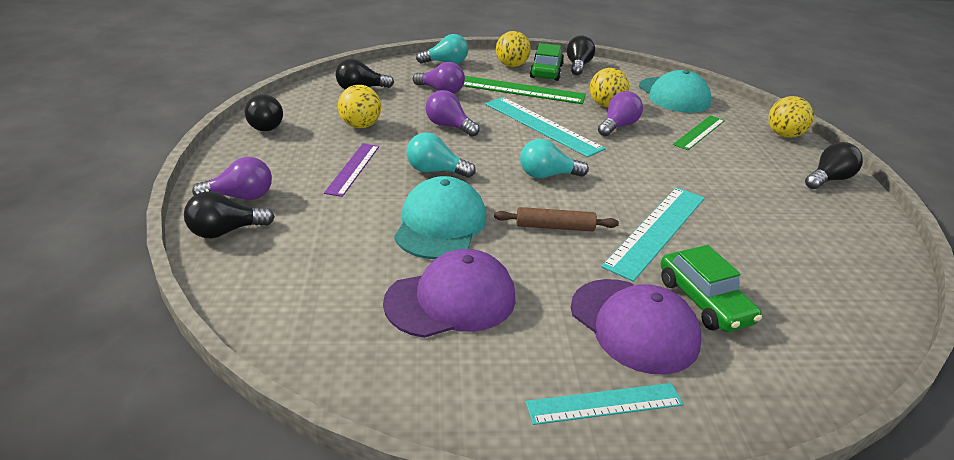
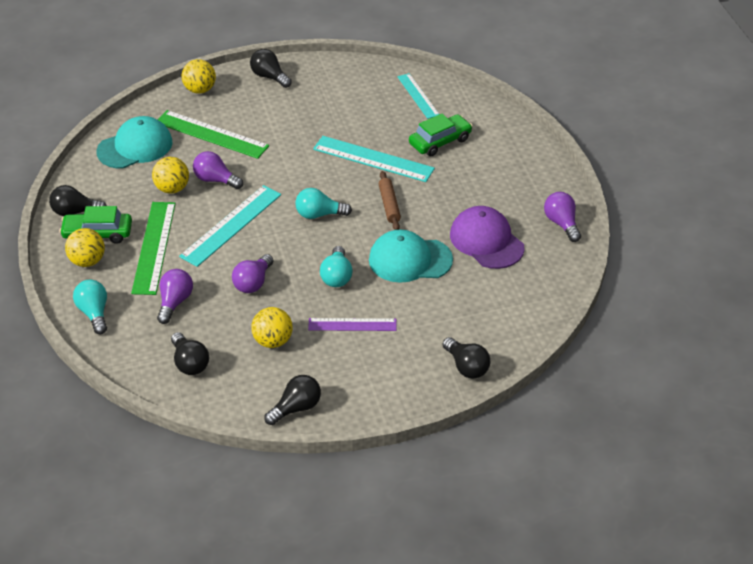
camera: 100 degrees left, 10 degrees up
purple light bulb [192,157,272,200] -> purple light bulb moved to [544,192,581,242]
turquoise light bulb [520,139,589,178] -> turquoise light bulb turned 105 degrees clockwise [295,188,352,219]
turquoise ruler [526,383,683,425] -> turquoise ruler moved to [397,73,439,119]
purple cap [571,279,701,375] -> none
green ruler [673,115,725,150] -> green ruler [158,110,269,159], size x1.59

